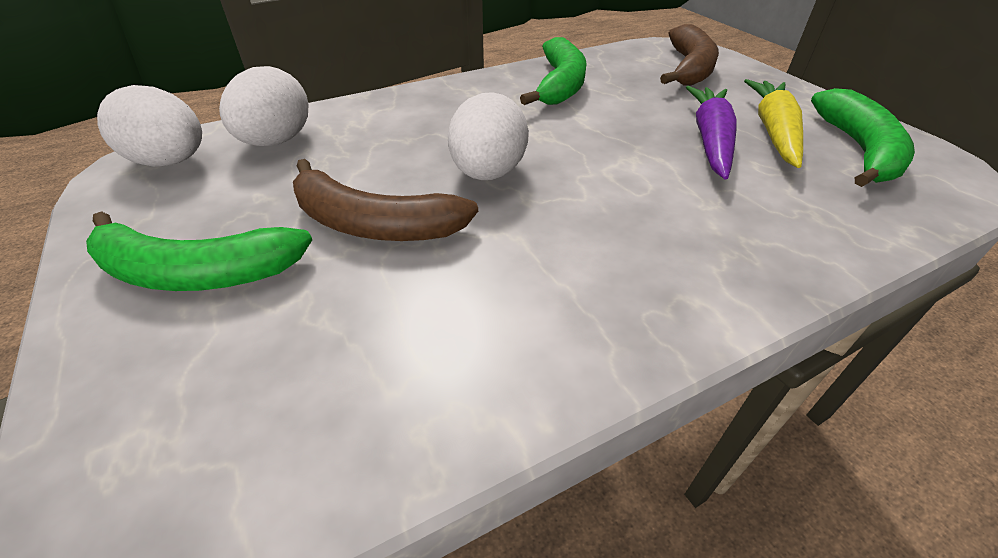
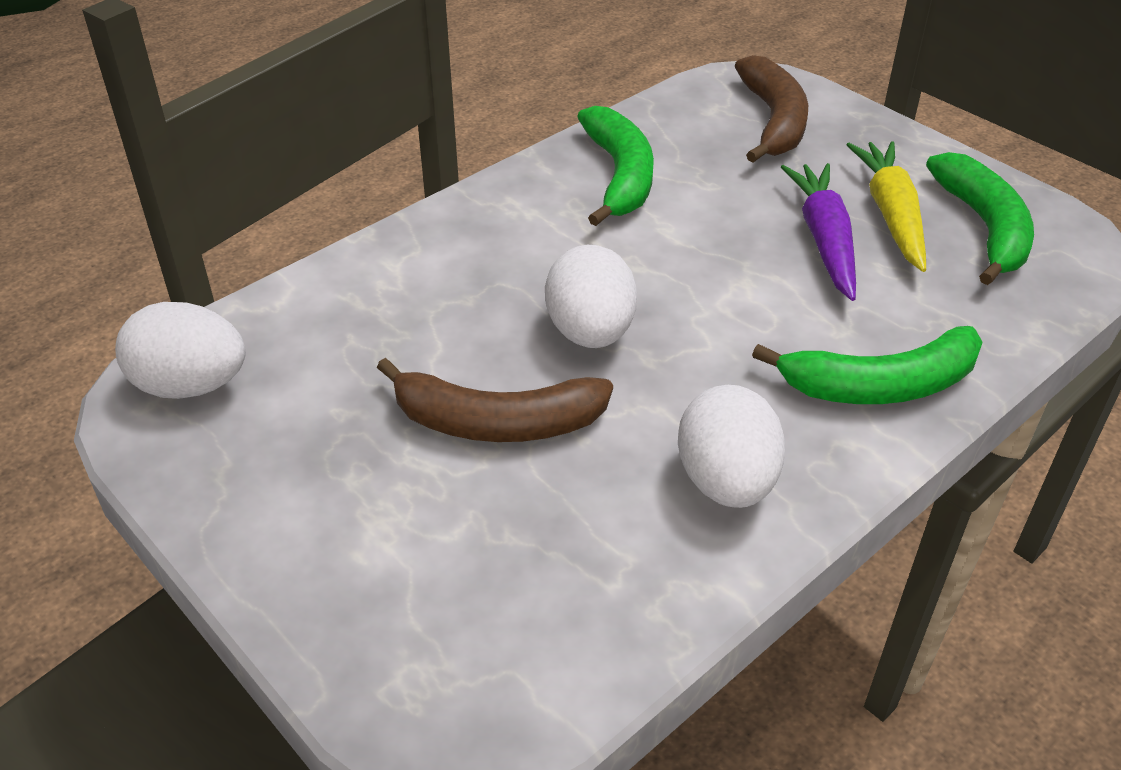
camera: 15 degrees left, 0 degrees up
green banana [86,211,312,291] -> green banana moved to [752,326,983,404]
white egg [219,66,308,146] -> white egg moved to [678,385,785,508]

